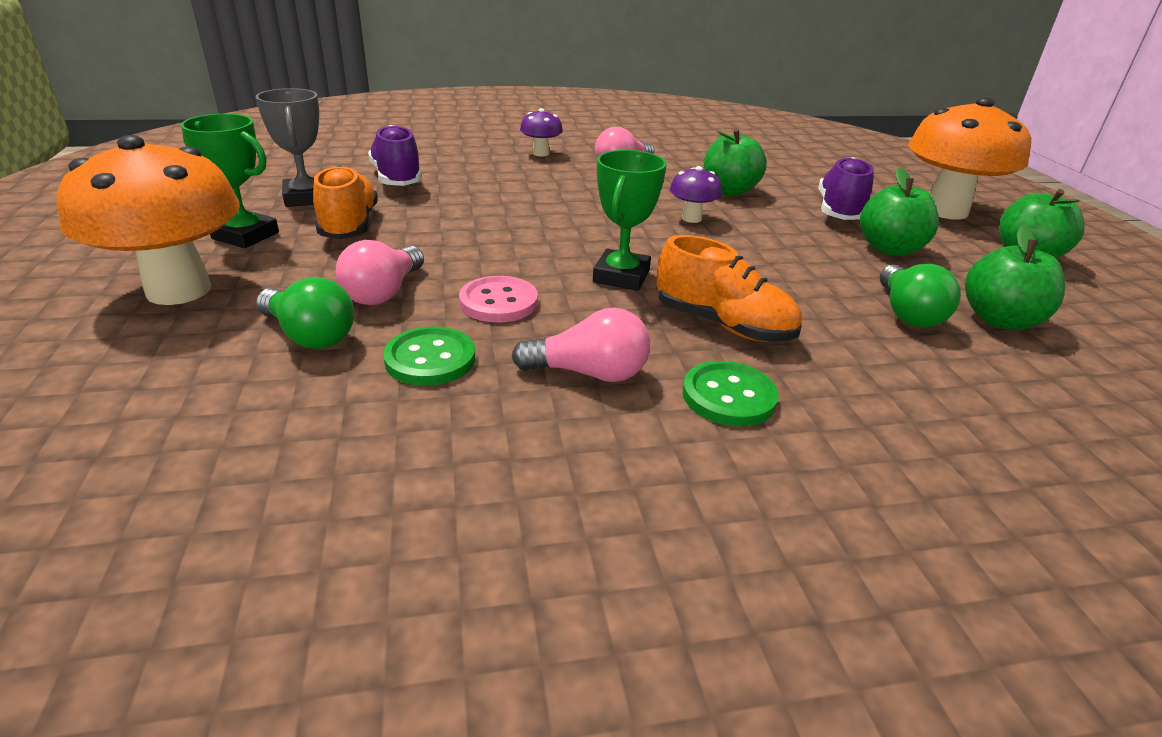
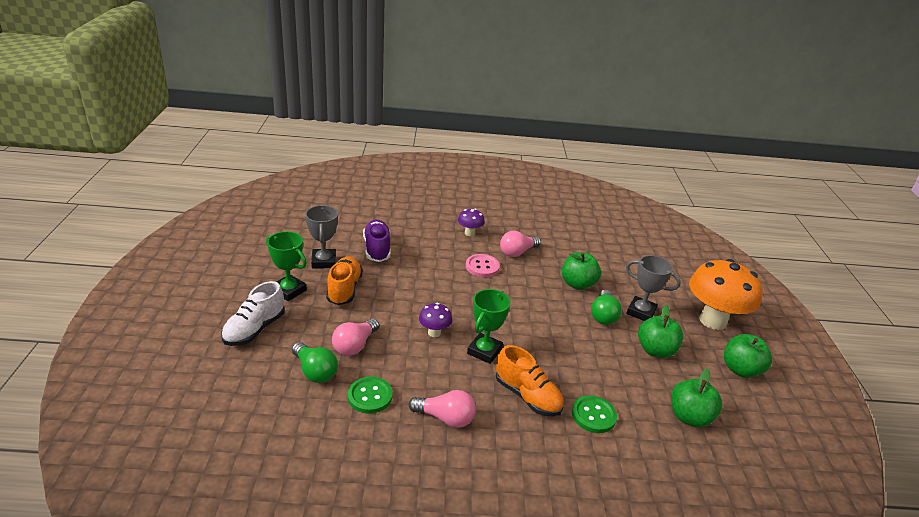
camera: 10 degrees right, 0 degrees up
orange mushroom [57,135,240,305] -> white shoe [221,281,285,346]
pink button [459,276,538,323] -> pink button moved to [466,254,500,277]
purple mushroom [670,166,722,223] -> purple mushroom moved to [419,303,452,337]
green button [683,361,779,426] -> green button moved to [572,395,617,433]
purple shoe [818,157,874,220] -> grey trophy [626,255,681,321]
green light bulb [880,264,961,327] -> green light bulb moved to [591,290,622,325]

